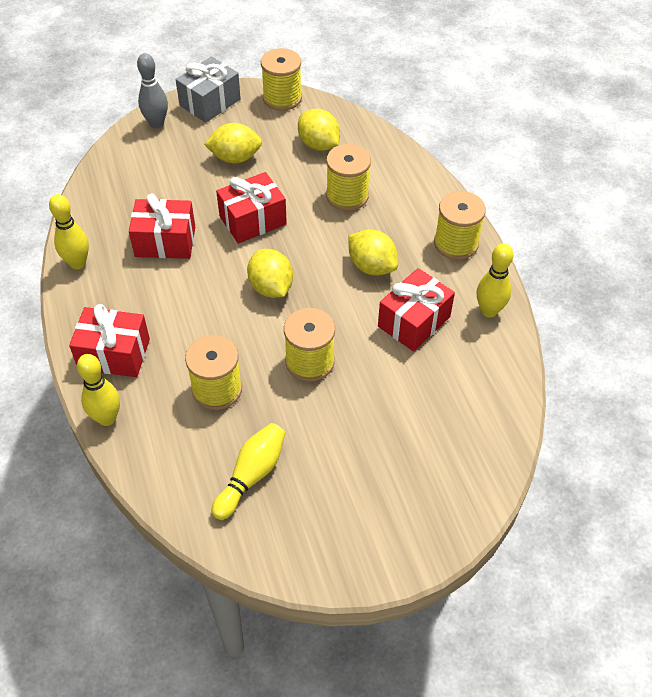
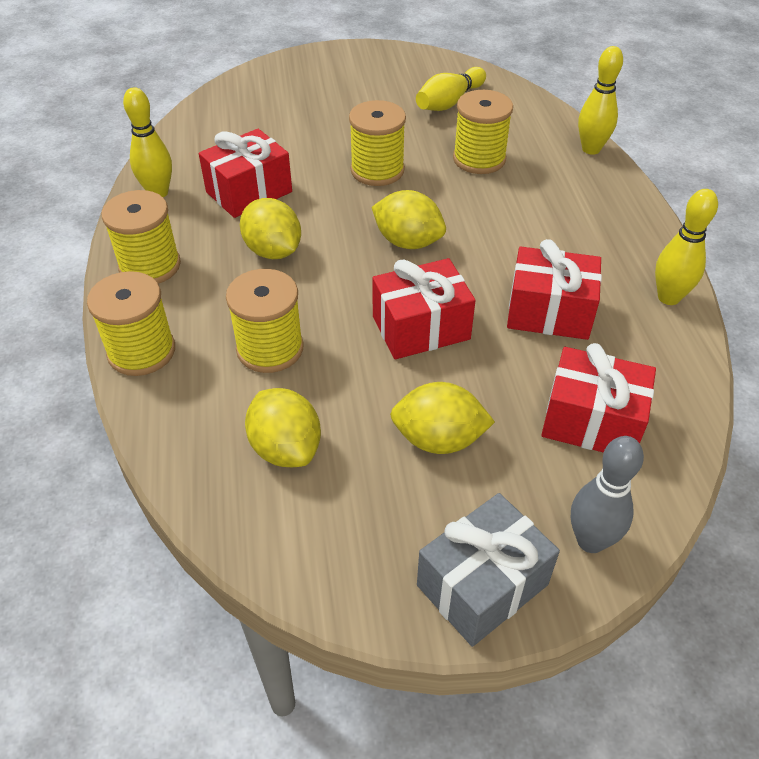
camera: 170 degrees left, 5 degrees down
red gift [69,304,150,377] -> red gift moved to [541,343,656,452]
yellow lemon [247,249,293,298] -> yellow lemon turned 45 degrees counterclockwise [372,190,446,249]
yellow spool [261,48,302,111] -> yellow spool moved to [87,271,175,376]

